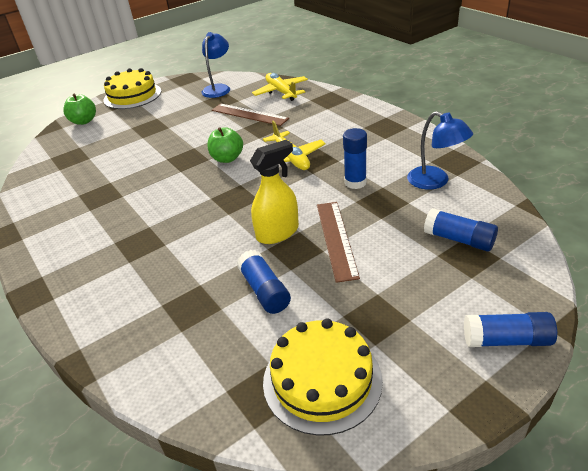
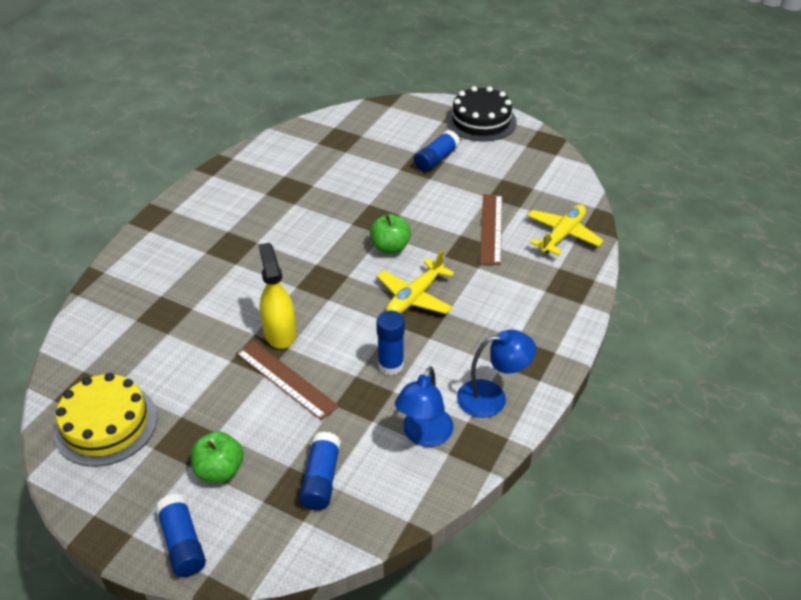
camera: 60 degrees right, 5 degrees up
green apple [63,94,96,125] -> green apple moved to [191,431,244,483]
yellow cake [103,68,161,109] -> black cake [446,86,517,142]
blue lamp [201,32,230,98] -> blue lamp moved to [457,330,536,418]
blue glue stick [237,250,291,314] -> blue glue stick moved to [414,130,460,172]
yellow spray bottle [250,140,299,244] -> yellow spray bottle turned 135 degrees counterclockwise [259,243,296,349]
brown ruler [317,202,360,283] -> brown ruler turned 75 degrees clockwise [236,341,339,421]

